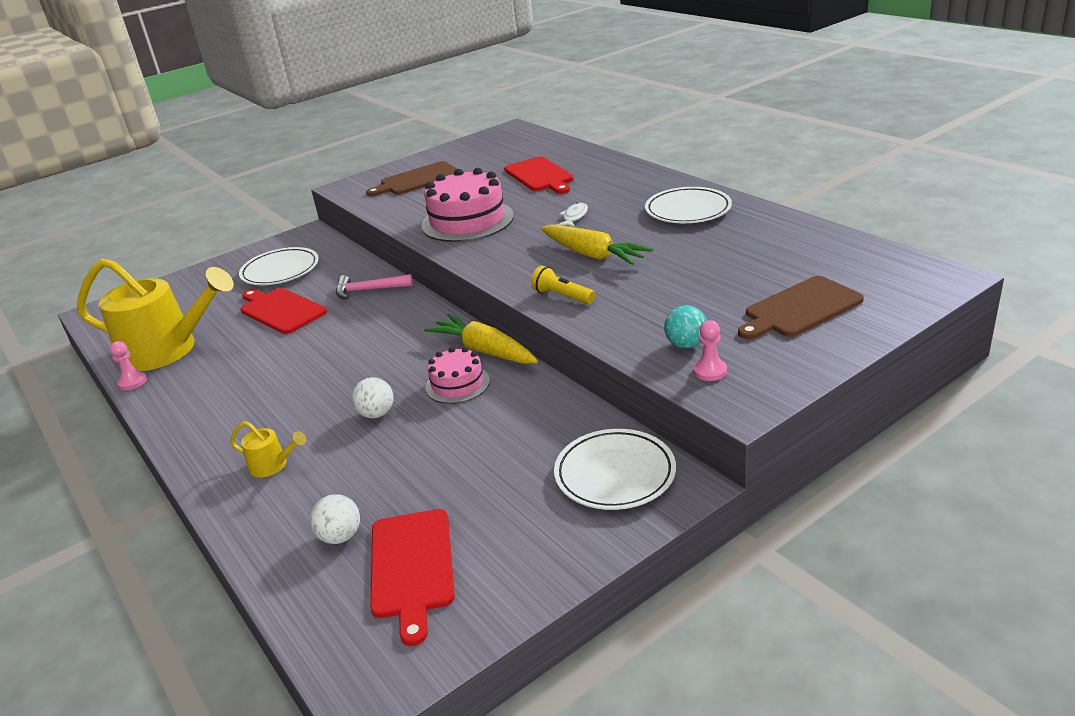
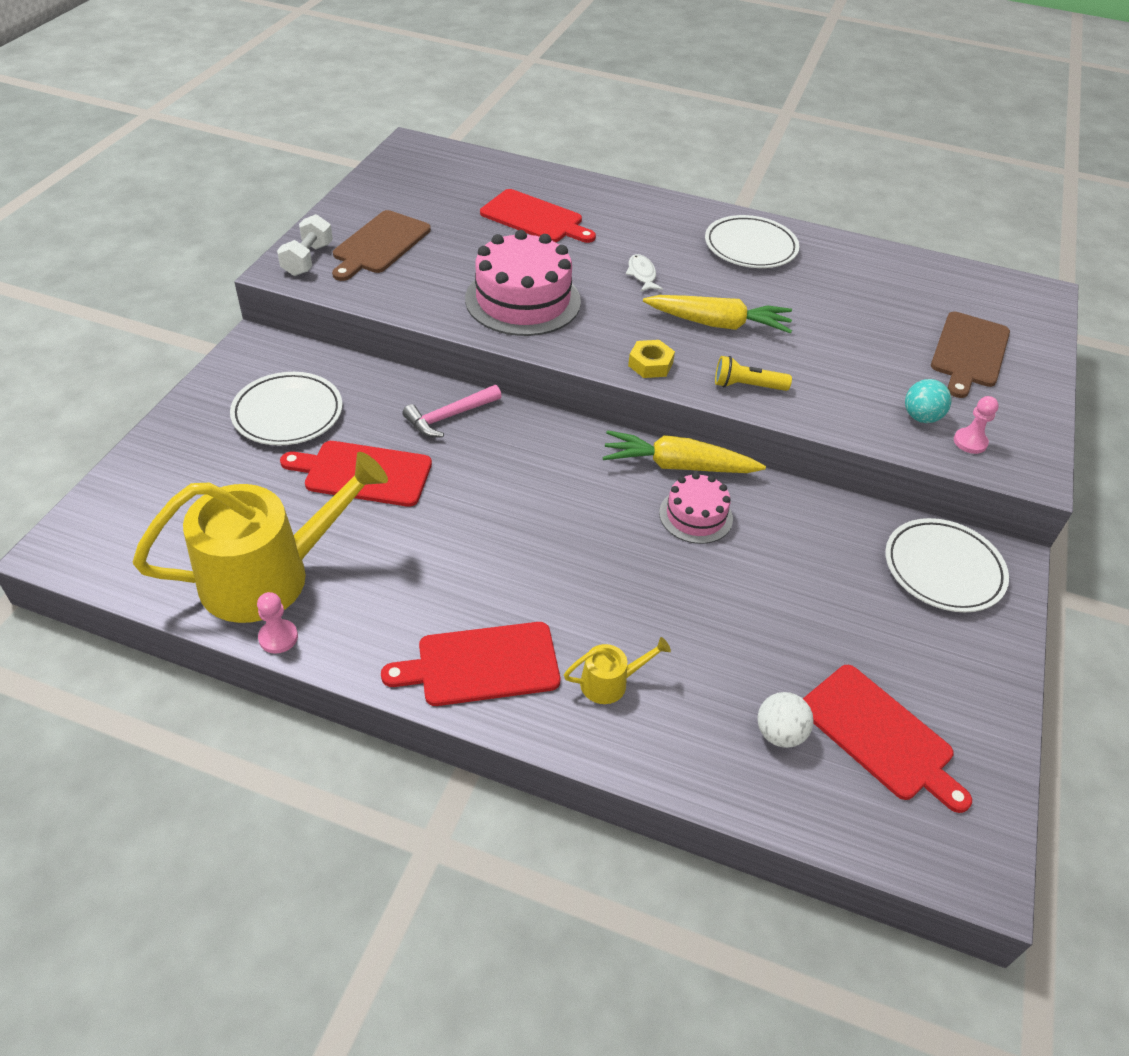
camera: 40 degrees left, 15 degrees up
white ball [352,377,393,418] -> none
none -> white dumbbell [277,214,333,276]
none -> red cutting board [381,622,560,706]
none -> yellow nut [628,340,675,378]

